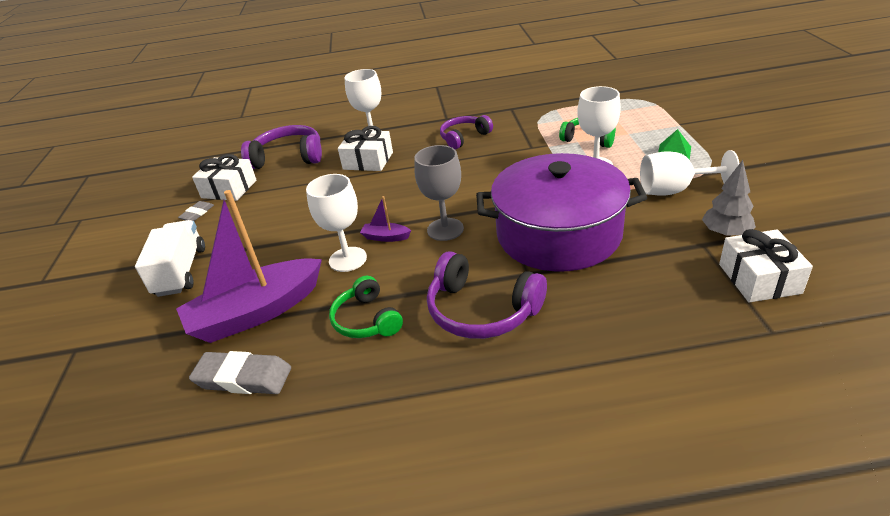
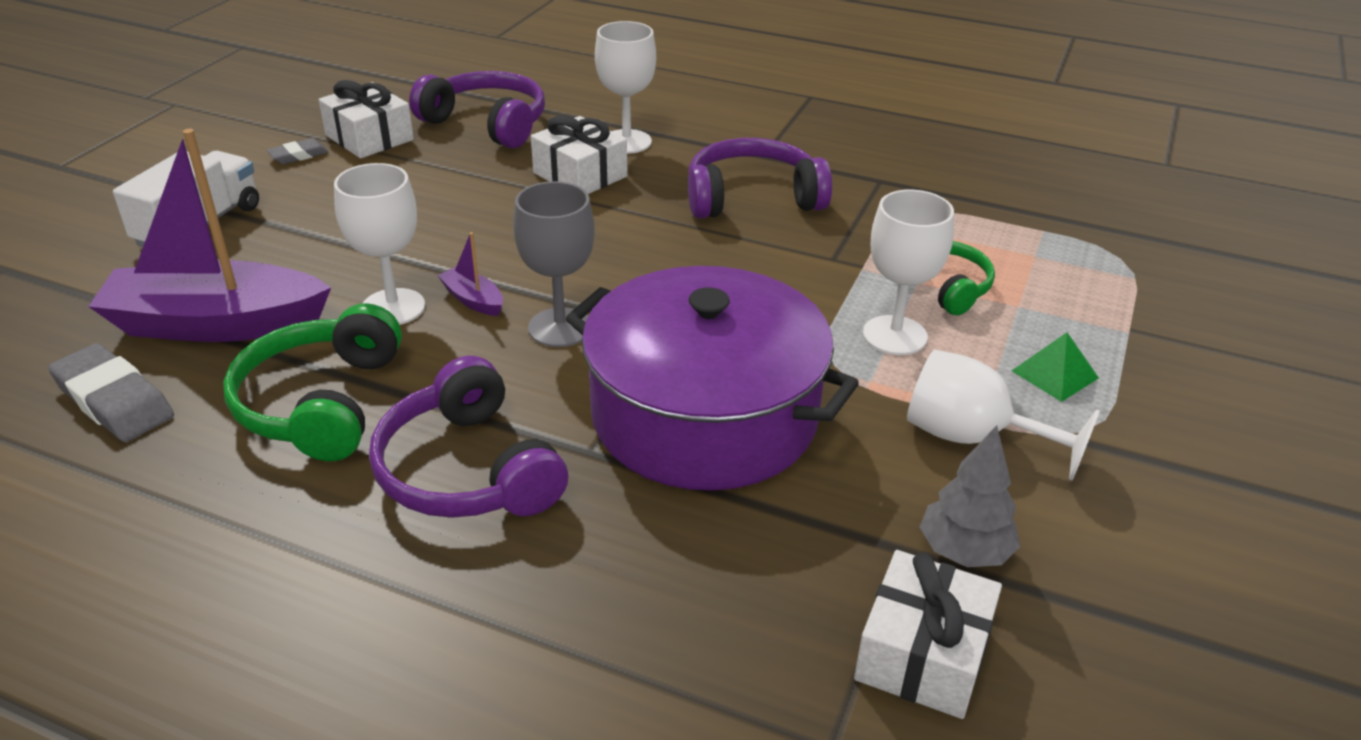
camera: 25 degrees right, 0 degrees up
green headphones [329,276,403,338] -> green headphones [223,303,402,461], size x1.51
purple headphones [440,115,493,150] -> purple headphones [688,138,832,219], size x1.51

